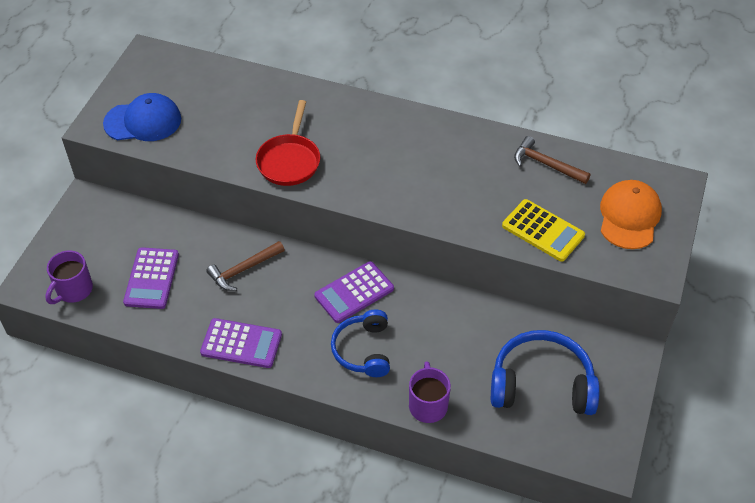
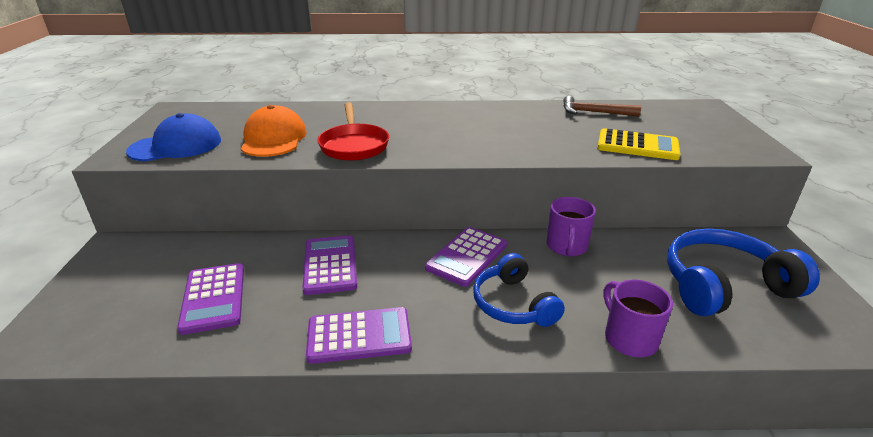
camera: 20 degrees left, 20 degrees down
purple mug [45,251,93,304] -> purple mug moved to [546,197,596,257]
brown hammer [206,241,285,291] -> purple calculator [302,235,357,295]
orange cap [600,180,662,249] -> orange cap moved to [241,105,307,157]

